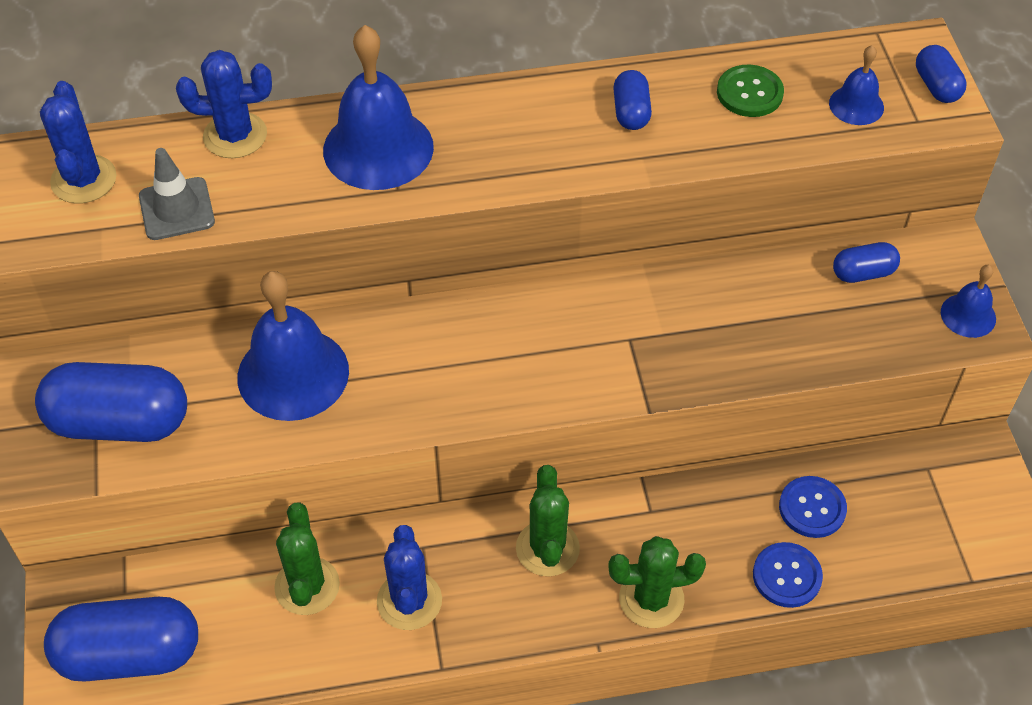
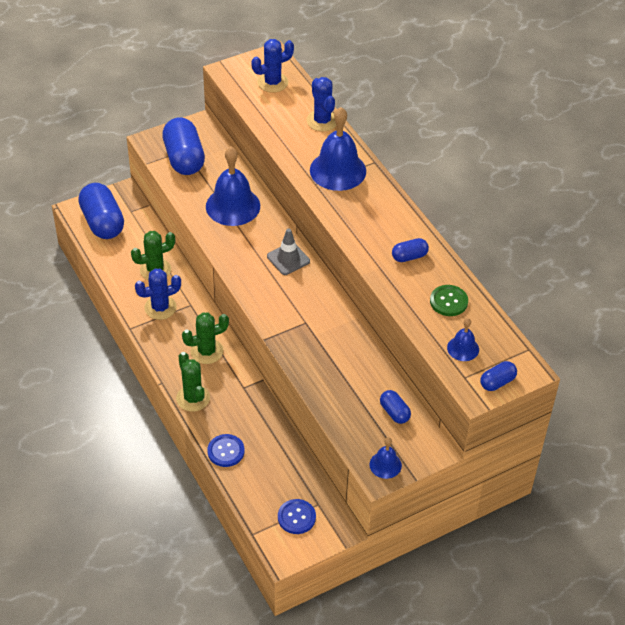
camera: 70 degrees right, 5 degrees down
grey traffic cone [139,148,215,240] -> grey traffic cone moved to [267,229,310,275]
blue button [779,476,847,538] -> blue button moved to [278,499,316,534]

